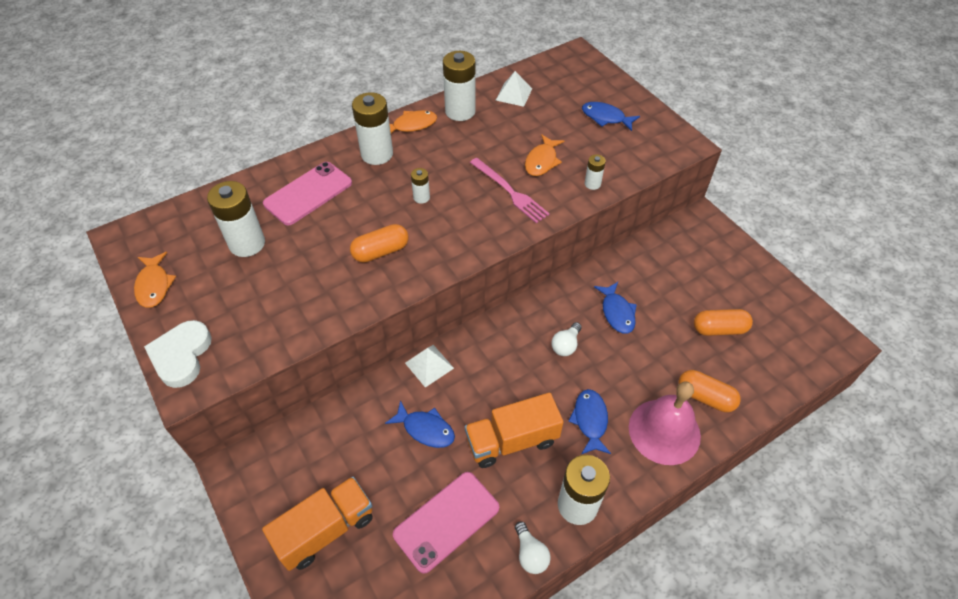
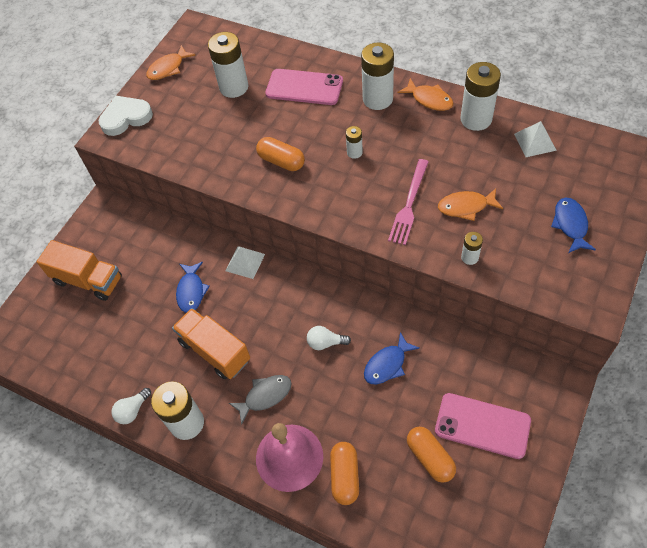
camera: 65 degrees right, 5 degrees up
pink phone [393,472,499,574] -> pink phone moved to [435,393,531,459]
blue fish [568,389,611,454] -> grey fish [229,375,292,425]

